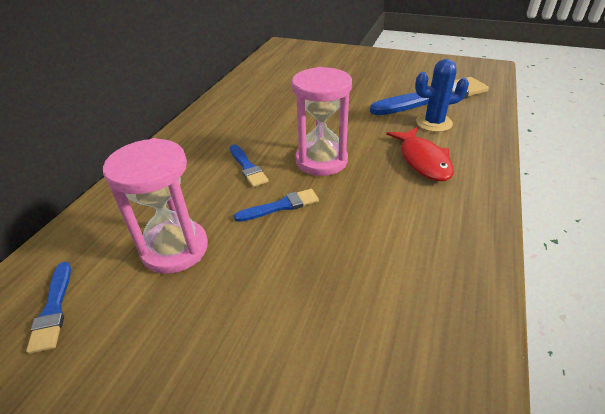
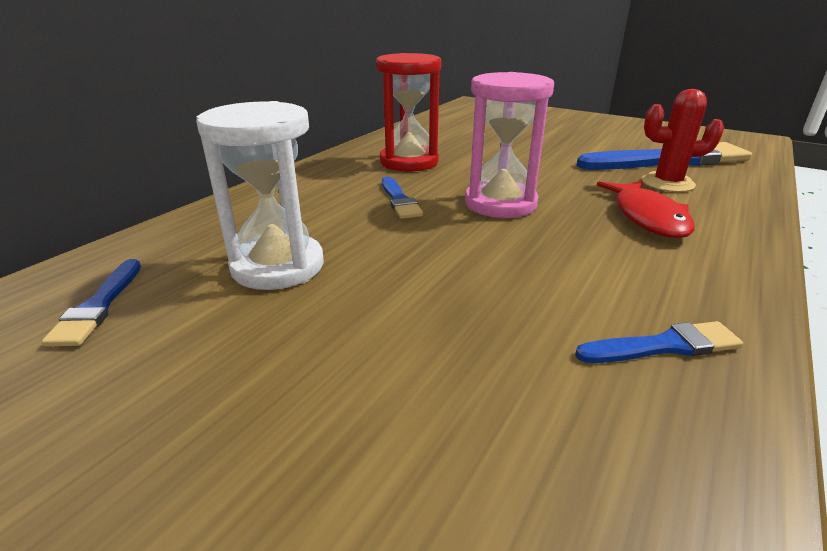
camera: 10 degrees right, 10 degrees down
pink hourglass [103,138,208,274] -> white hourglass [196,101,324,290]
blue brush [234,189,319,222] -> blue brush moved to [575,321,743,363]
blue cactus [415,59,469,132] -> red cactus [641,89,724,192]
none -> red hourglass [376,53,441,172]

